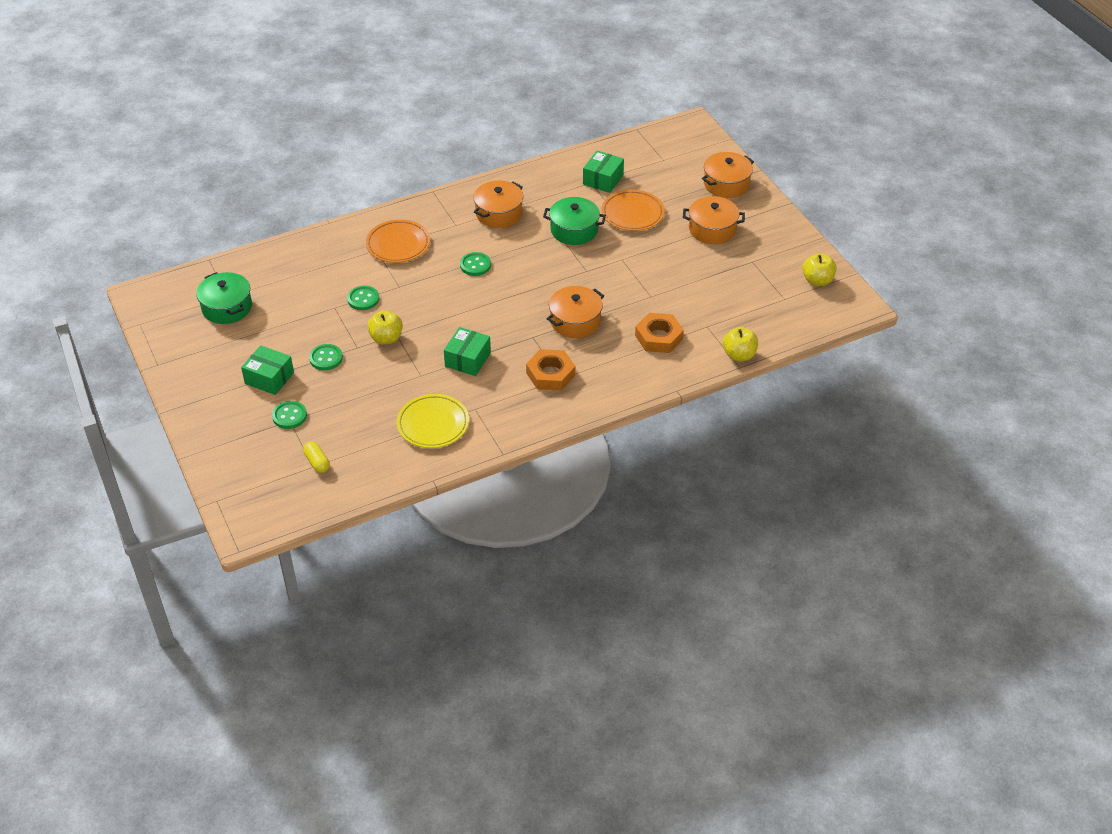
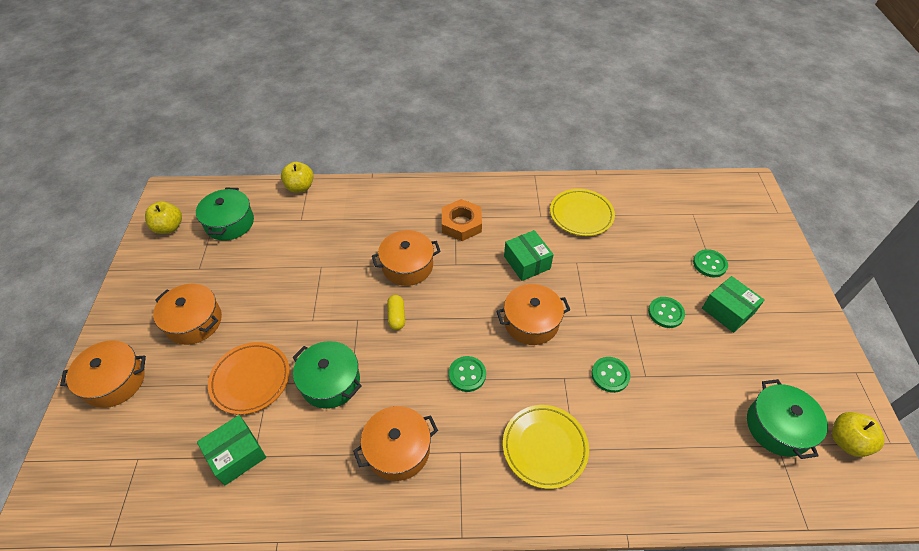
camera: 155 degrees left, 5 degrees up
yellow capsule [303,442,330,473] -> yellow capsule moved to [387,295,405,330]
orange plate [366,220,430,263] -> yellow plate [503,405,589,489]
yellow apple [367,310,403,344] -> yellow apple moved to [832,412,884,457]
green box [444,327,491,376] -> green box turned 75 degrees counterclockwise [504,230,554,281]
orange nut [635,313,684,353] -> none
none -> green pot [196,188,254,241]
none -> orange pot [496,284,570,345]

